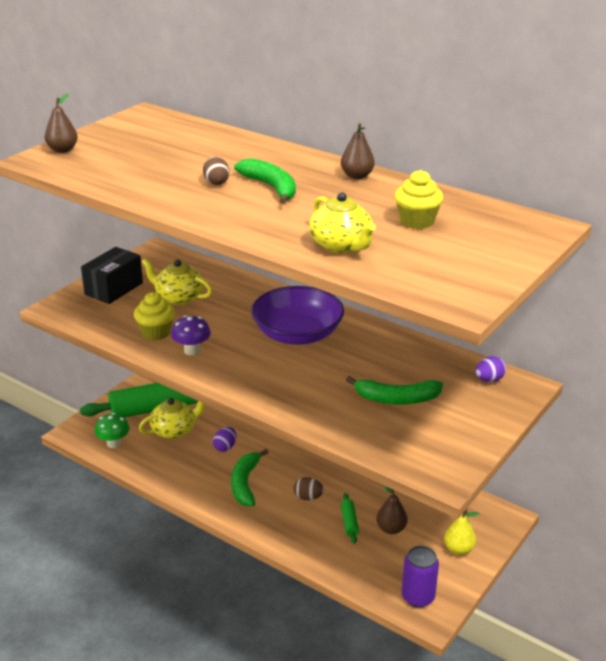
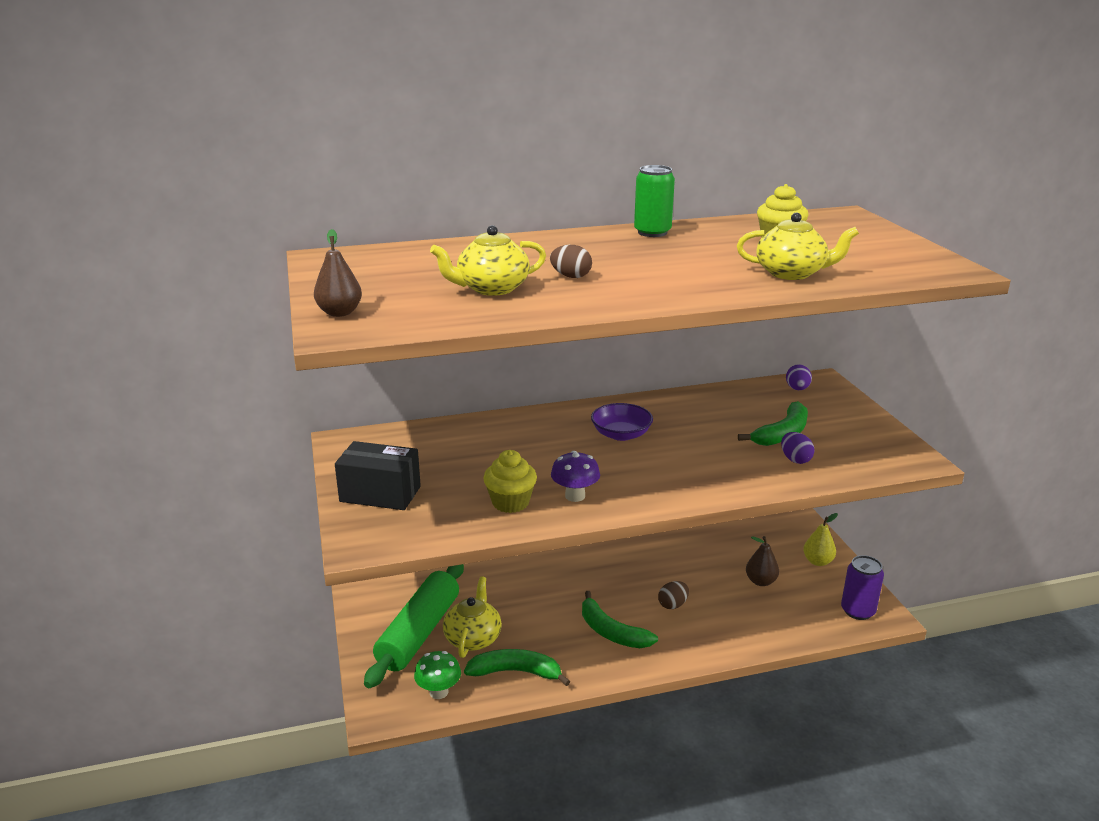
camera: 50 degrees left, 5 degrees down
black box [81,247,143,304] -> black box turned 60 degrees counterclockwise [335,441,421,510]
yellow teapot [142,258,212,305] -> yellow teapot moved to [430,225,546,296]
purple egg [213,427,236,452] -> purple egg moved to [781,432,815,464]
green banana [234,158,296,204] -> green banana moved to [464,649,570,686]
purple bowl [251,286,344,345] -> purple bowl [591,403,653,441], size x0.58
brown pear [341,123,375,179] -> green can [634,165,675,237]
green rolling pin [341,493,359,544] -> none

